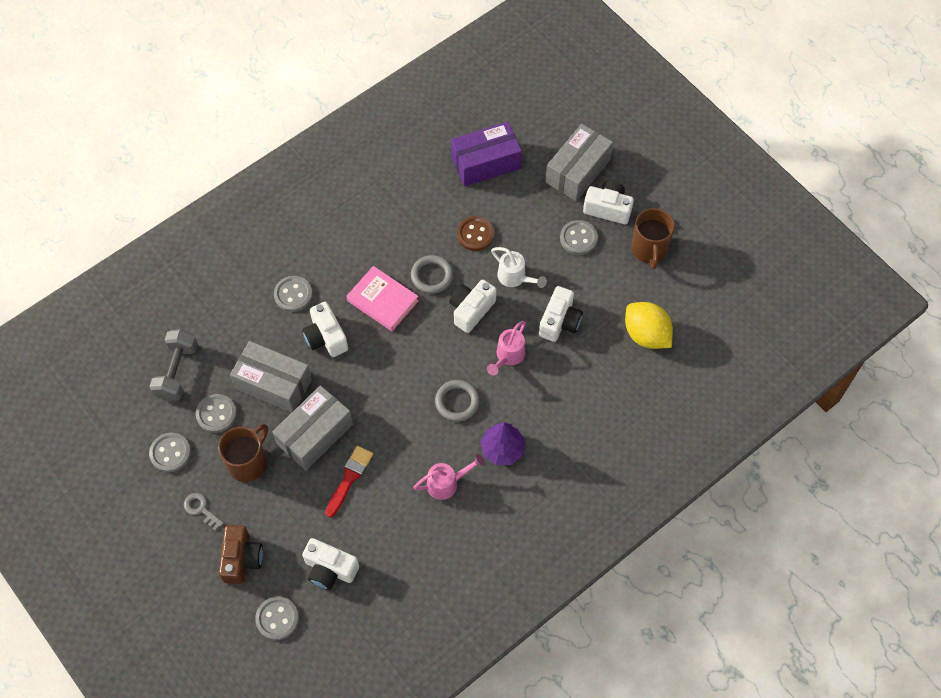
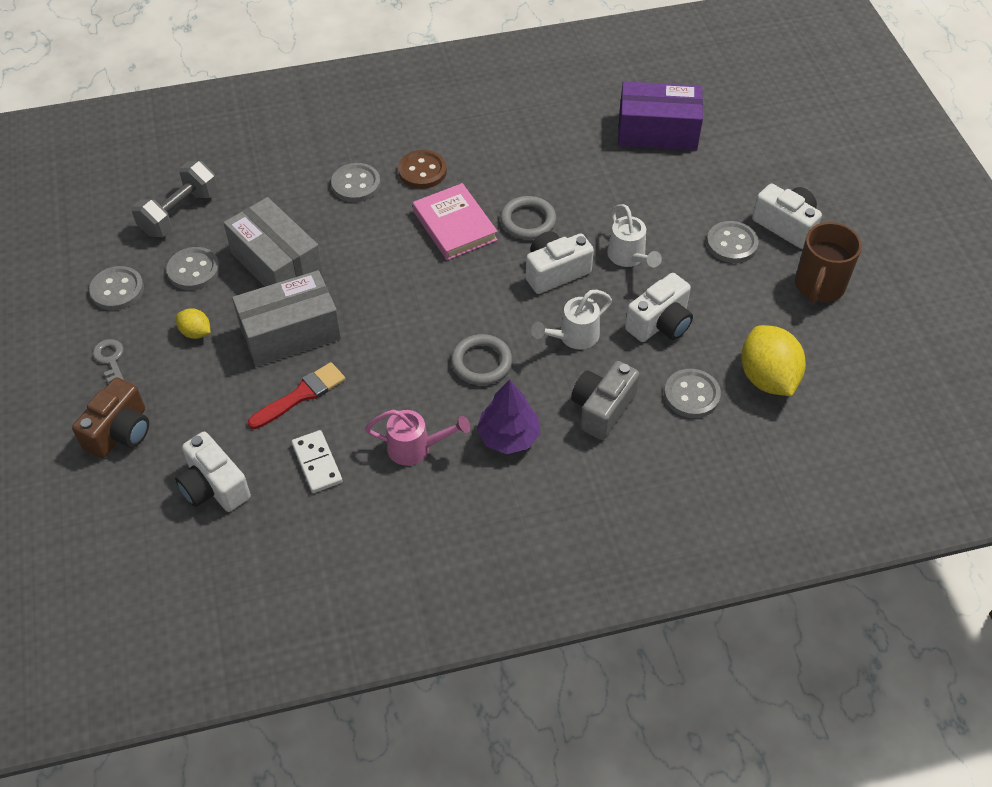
camera: 25 degrees right, 10 degrees down
brown mug [218,424,268,482] -> yellow lemon [176,308,210,339]
grey button [255,596,299,640] -> grey button moved to [664,369,721,418]
white camera [302,302,348,357] -> none
brown button [457,216,494,251] -> brown button moved to [398,150,447,189]
pink watering can [487,321,526,376] -> white watering can [531,290,612,350]
grey box [545,124,613,201] -> none
none -> white domino [292,430,343,493]
none -> grey camera [571,361,640,440]

